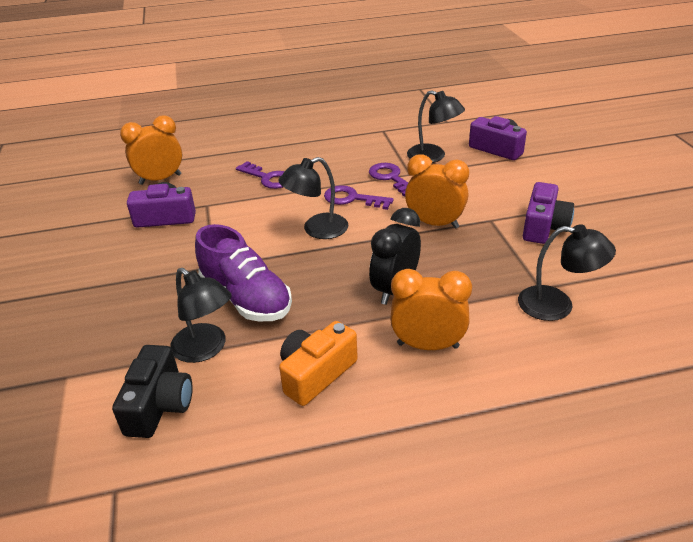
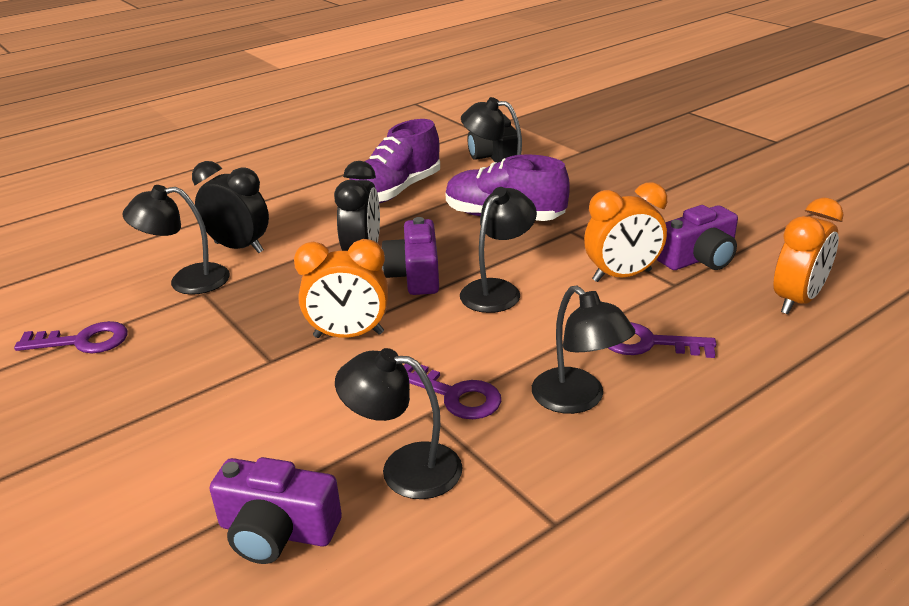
camera: 155 degrees right, 5 degrees down
orange camera [279,321,358,406] -> purple shoe [349,119,440,203]
purple key [324,185,394,210] -> purple key moved to [14,321,128,353]
orange clock [390,269,472,350] -> orange clock moved to [584,182,667,282]
purple camera [523,182,574,244] -> purple camera moved to [382,217,439,295]
none -> black clock [192,161,269,253]
none -> black lamp [532,286,635,414]

